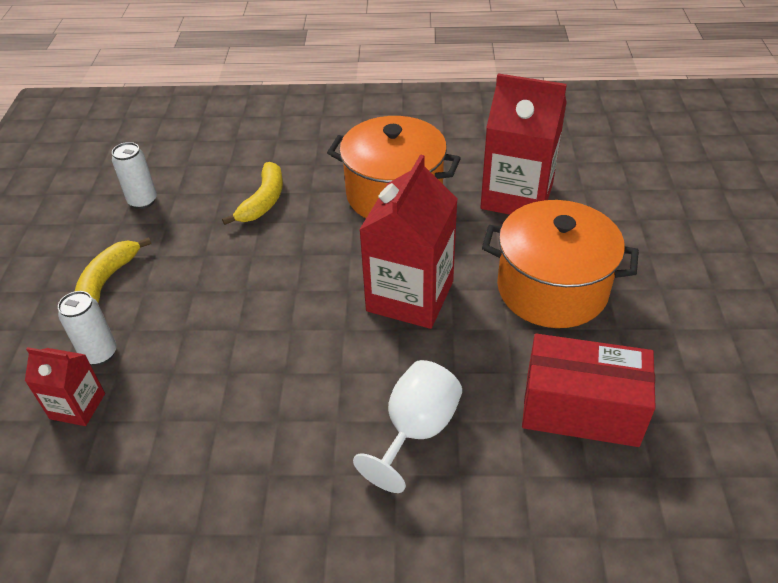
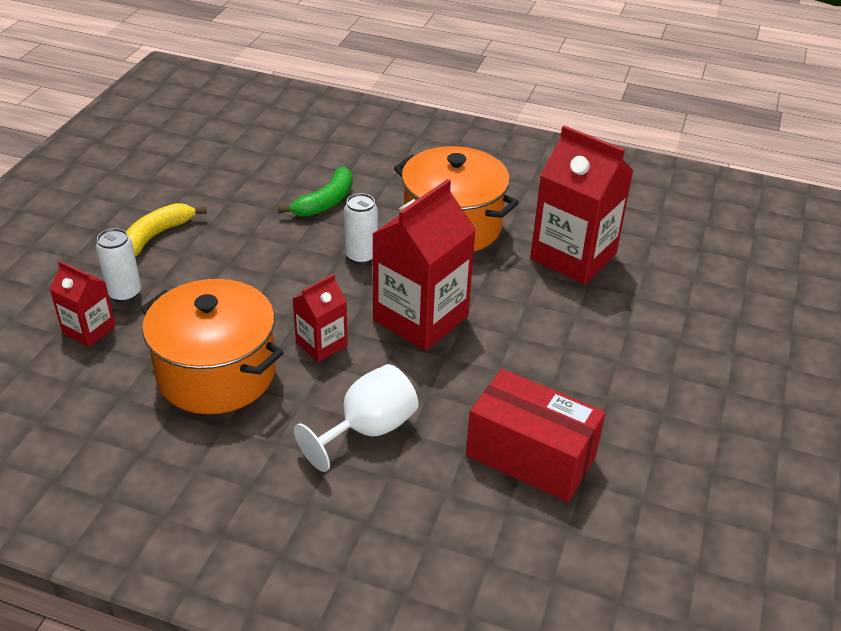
camera: 15 degrees right, 5 degrees down
white can [112,142,157,209] -> white can moved to [344,193,378,264]
yellow banana [222,162,283,225] -> green banana [278,167,353,216]
orange pot [482,200,639,328] -> orange pot moved to [140,279,284,414]
none -> red carton [293,274,348,362]

